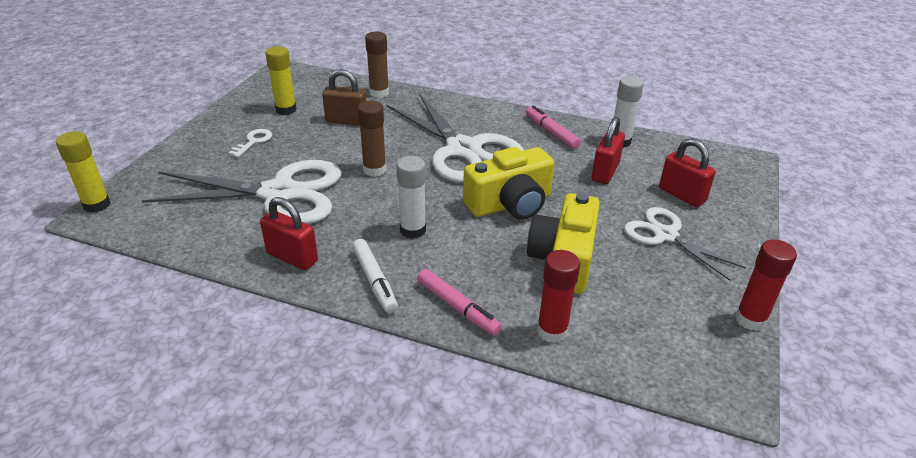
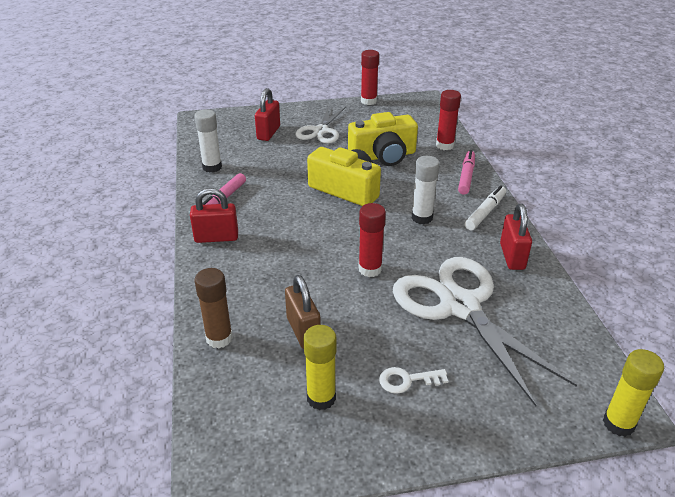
camera: 120 degrees left, 0 degrees up
brown glue stick [358,101,387,177] -> red glue stick [359,203,386,277]
white scissors [387,93,524,183] -> none
red padlock [592,117,625,184] -> red padlock moved to [190,188,238,243]

